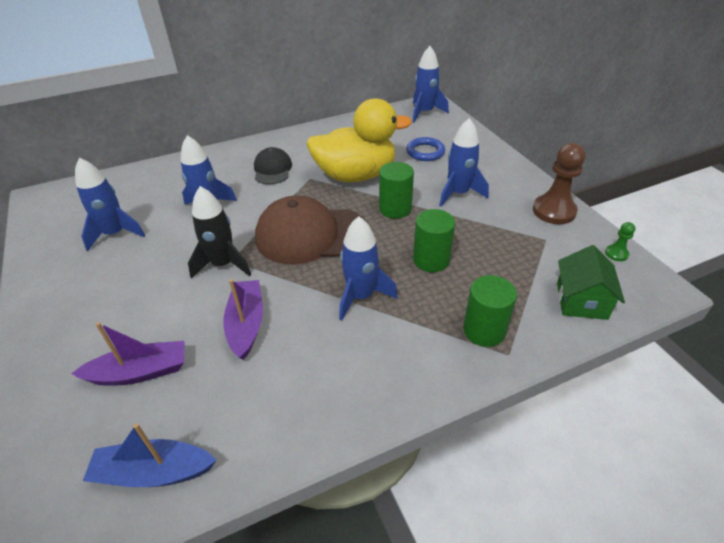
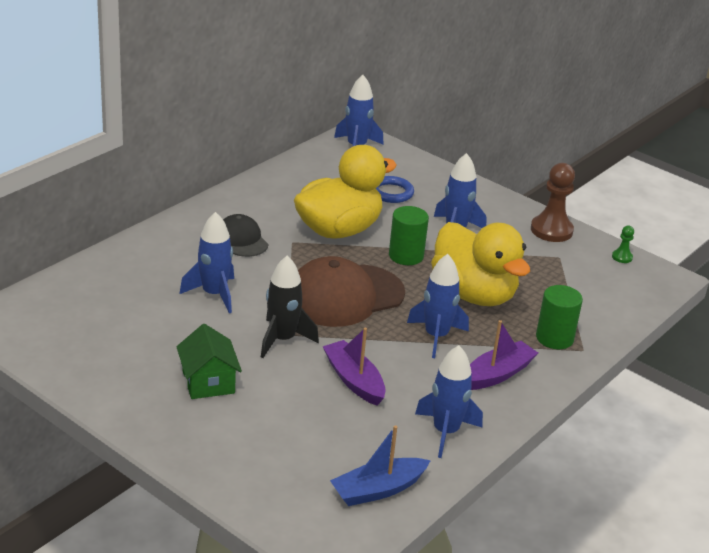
camera: 30 degrees left, 10 degrees down
purple boat [71,322,185,386] -> purple boat moved to [470,320,538,390]
blue rocket [75,158,145,251] -> blue rocket moved to [415,345,483,458]
green cylinder [413,209,455,272] -> yellow duck [431,222,530,306]
green house [557,245,625,320] -> green house moved to [176,324,242,399]

